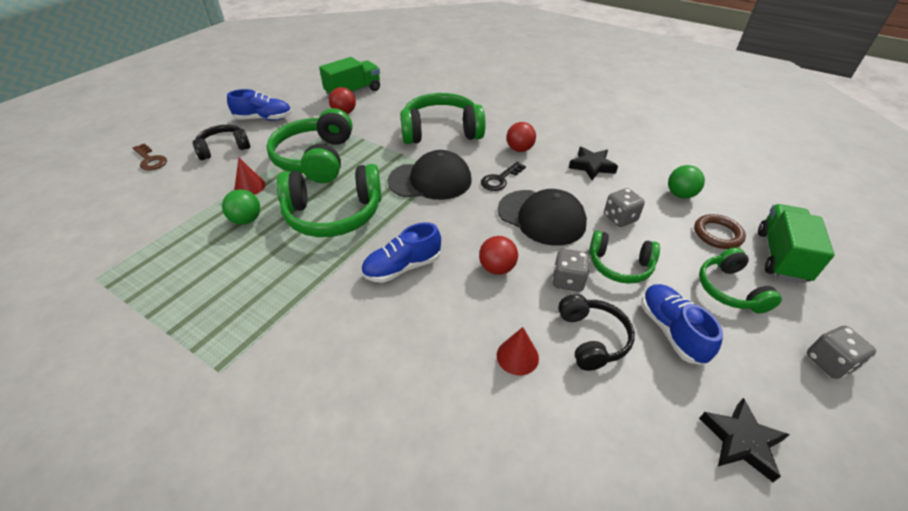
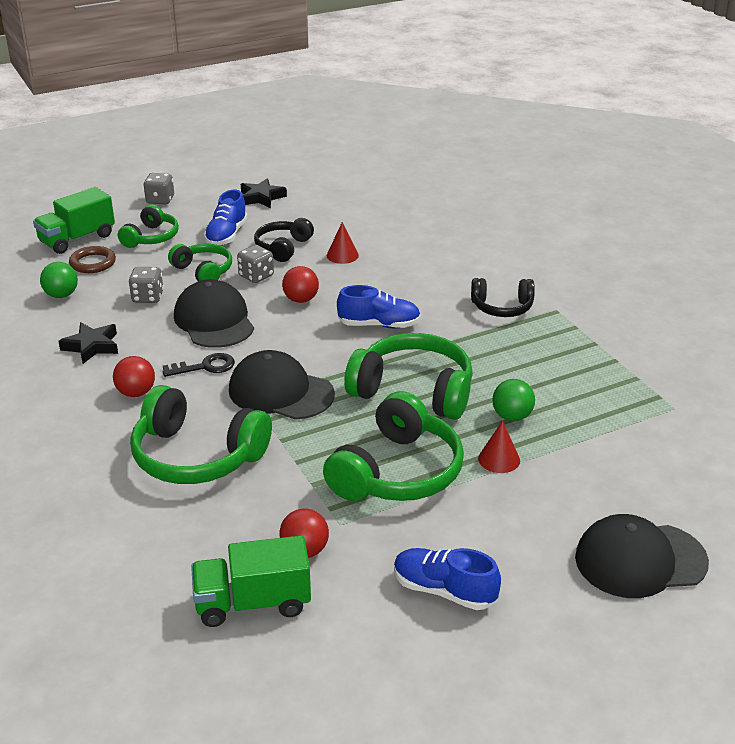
camera: 150 degrees left, 10 degrees down
brown key [133,144,167,171] -> black cap [575,514,709,598]
black headphones [193,125,250,160] -> black headphones moved to [471,278,535,317]

